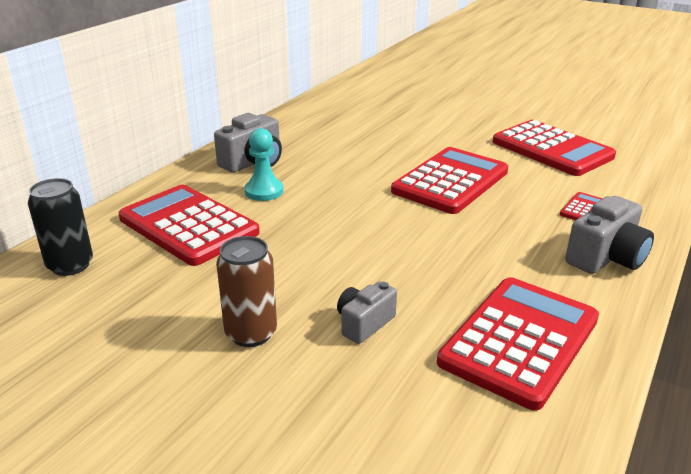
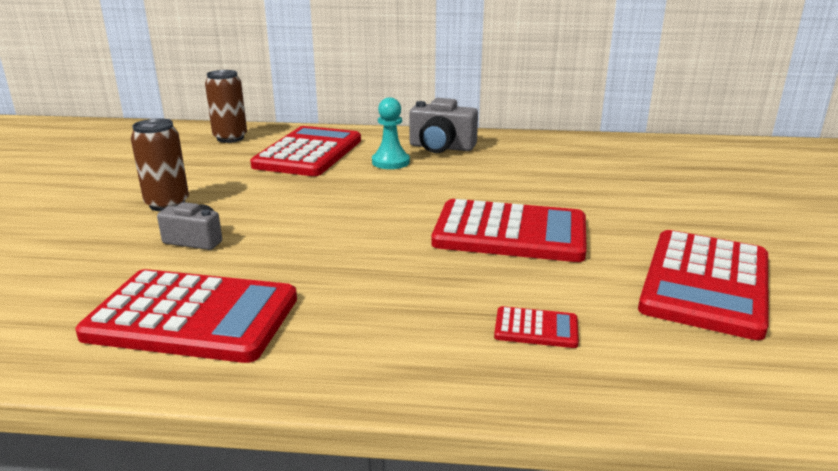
camera: 65 degrees right, 5 degrees down
black can [28,178,93,276] -> brown can [205,70,247,143]
grey camera [565,196,654,274] -> none

